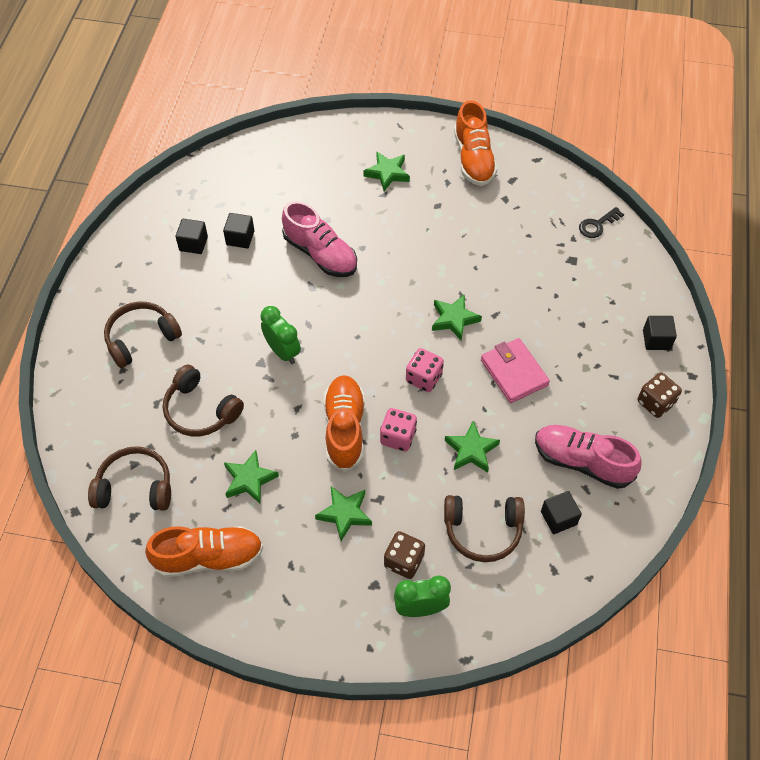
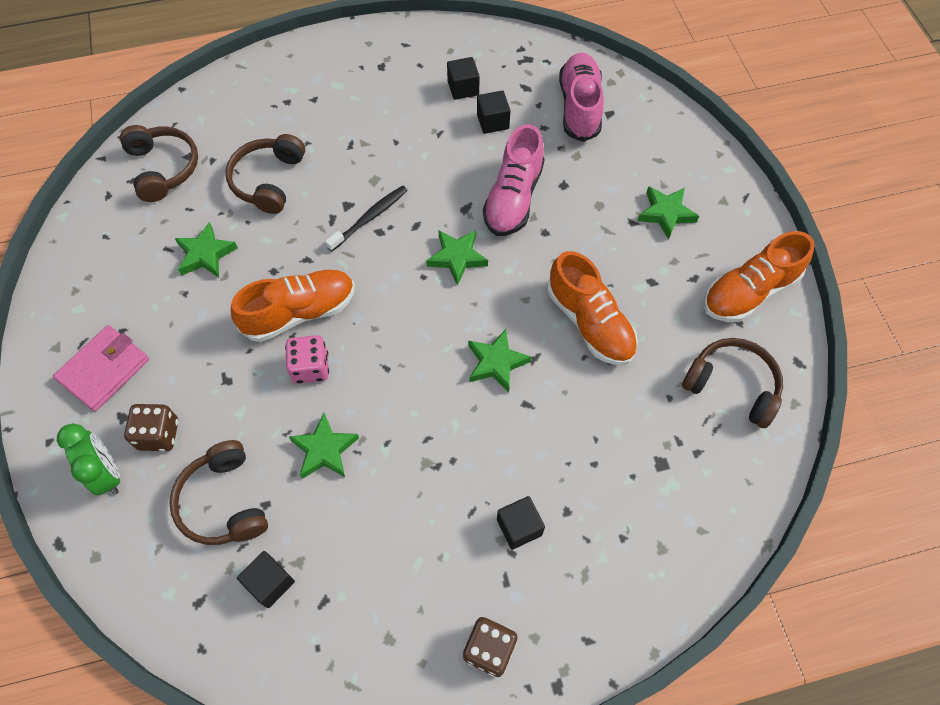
camera: 65 degrees right, 5 degrees up
brown headphones [104,301,182,368] -> brown headphones moved to [682,338,783,428]
orange shoe [145,526,263,578] -> orange shoe moved to [547,251,638,366]
green clock [260,306,301,364] -> black toothbrush [325,185,408,252]
green star [315,487,372,541] -> green star moved to [426,230,488,285]
pink dice [406,348,444,392] -> none
pink wallet [481,338,550,403] -> pink wallet moved to [53,325,149,411]
pink shoe [535,425,642,489] -> pink shoe moved to [559,53,604,142]
black key [579,207,624,238] -> none
black cube [643,316,677,350] -> black cube moved to [497,496,545,550]

